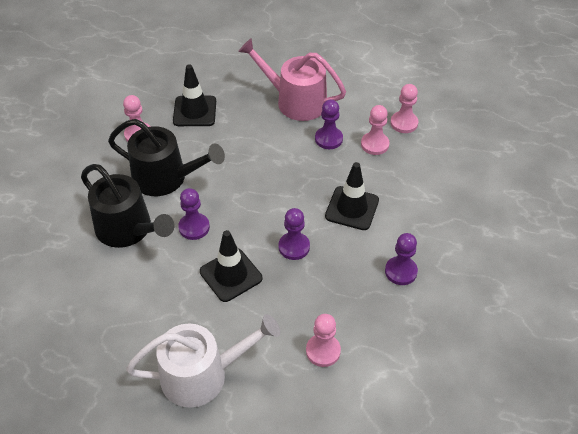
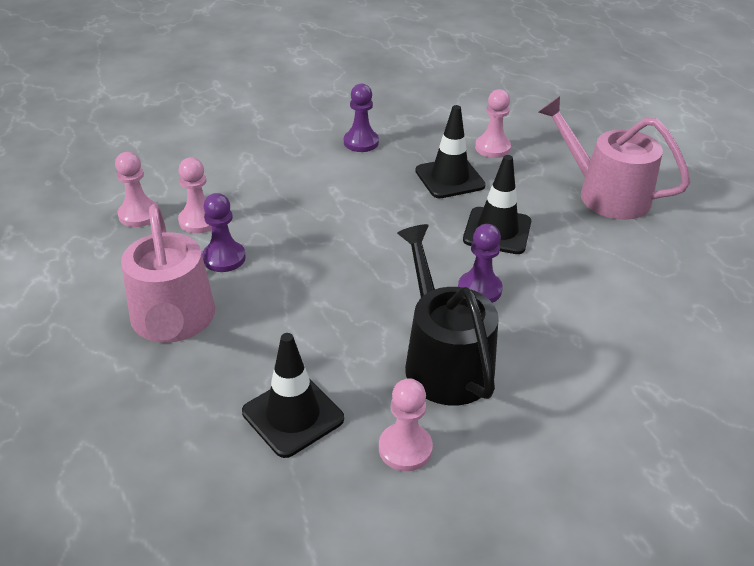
camera: 130 degrees left, 10 degrees down
black watering can [81,164,174,248] -> none
white watering can [126,314,280,408] -> pink watering can [538,96,691,220]
purple pawn [279,208,310,260] -> none
black traffic cone [325,162,379,230] -> black traffic cone moved to [415,105,486,198]

